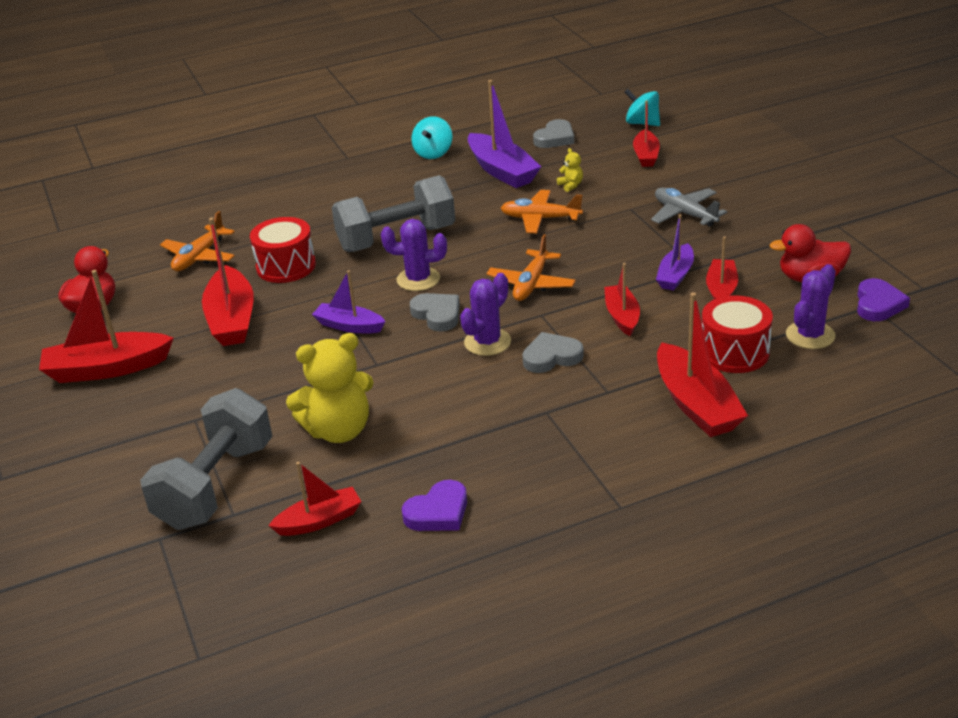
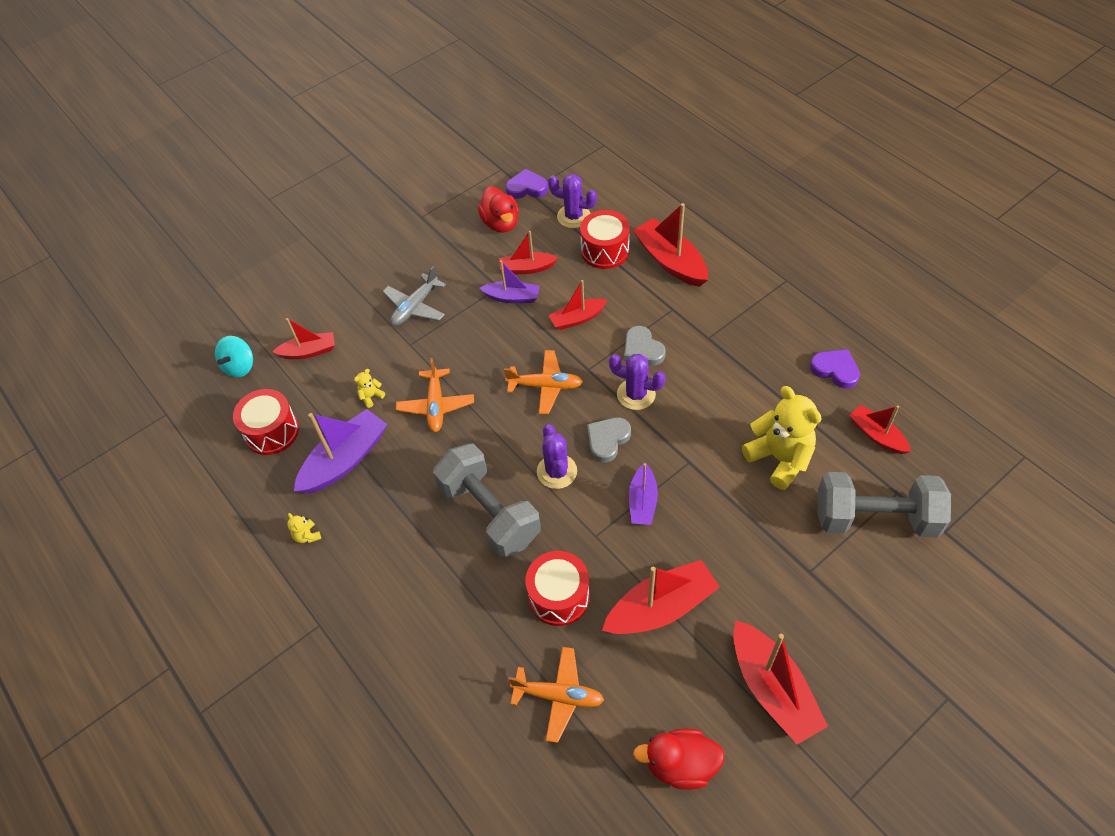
camera: 105 degrees left, 20 degrees up
turquoise spinning top [412,116,452,159] -> yellow teddy bear [287,513,321,543]
grey heart [533,119,574,148] -> red drum [233,389,299,455]
red boat [657,292,748,437] -> red boat turned 90 degrees counterclockwise [633,203,708,287]

